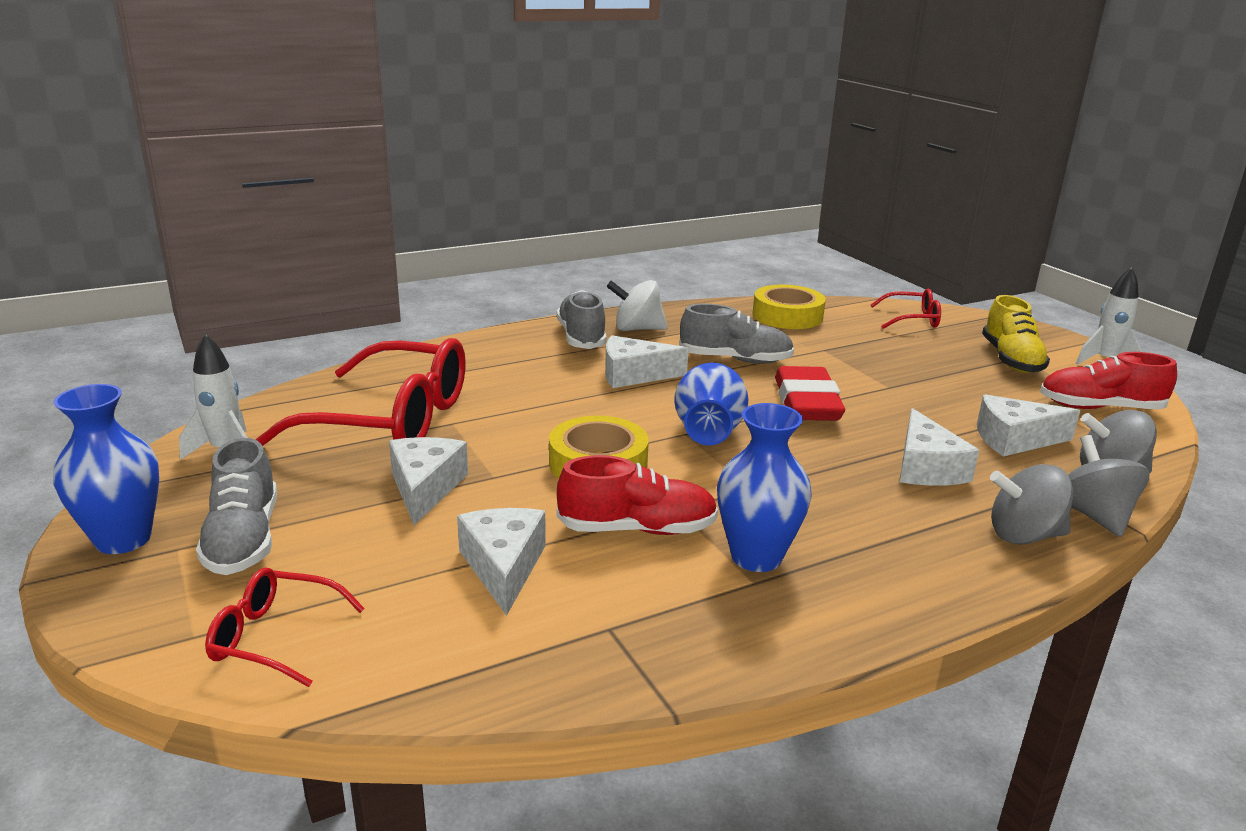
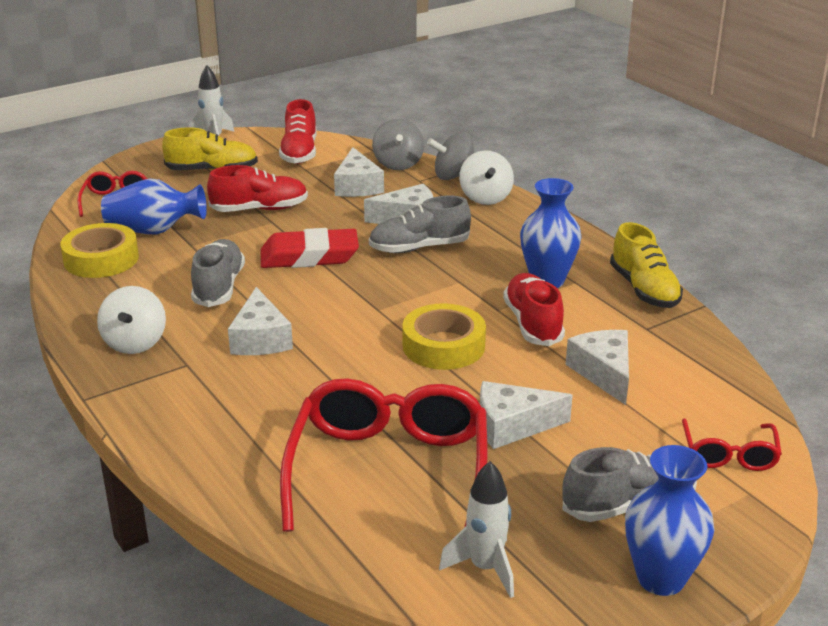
camera: 95 degrees left, 5 degrees up
white cheese [457,508,546,616] -> white cheese turned 90 degrees clockwise [566,330,629,405]
grey shoe [557,290,607,349] -> grey shoe moved to [369,196,471,253]
blue vase [674,362,748,446] -> blue vase moved to [101,179,207,234]
grey spinning top [990,464,1073,545] -> white spinning top [459,150,514,205]
none -> red shoe [207,165,308,212]
none -> yellow shoe [610,222,683,308]

